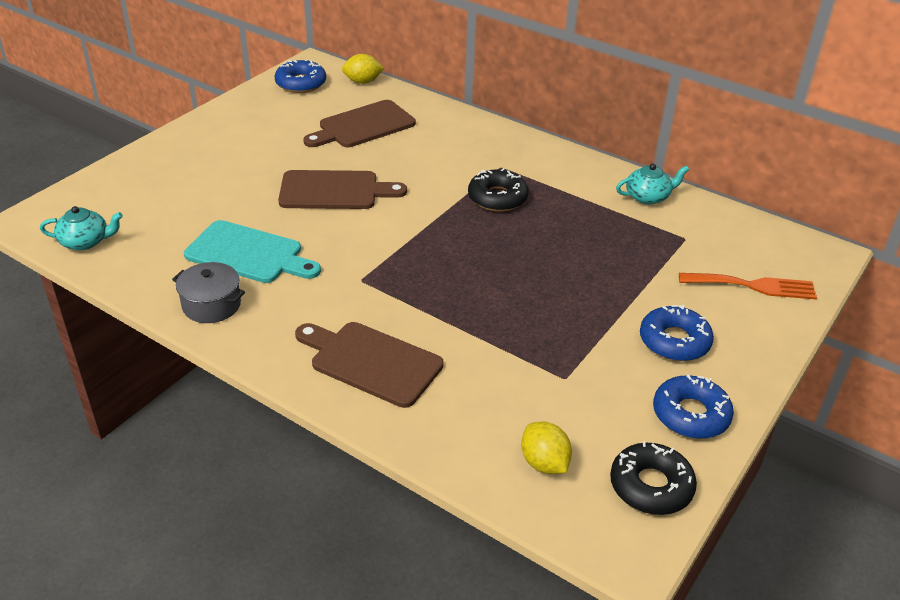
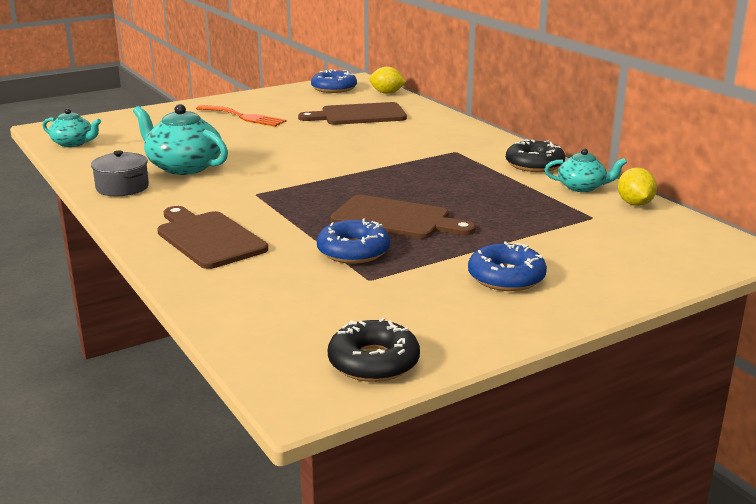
camera: 25 degrees right, 15 degrees down
turquoise cutting board [184,220,321,283] -> turquoise teapot [133,104,228,175]
brown cutting board [278,170,407,209] -> brown cutting board moved to [330,195,476,239]
black donut [468,168,529,212] -> black donut moved to [506,139,565,172]
yellow lemon [521,422,572,474] -> yellow lemon moved to [618,168,657,206]
blue donut [653,374,734,439] -> blue donut moved to [317,219,390,264]
orange fork [679,273,817,299] -> orange fork moved to [196,105,287,127]

